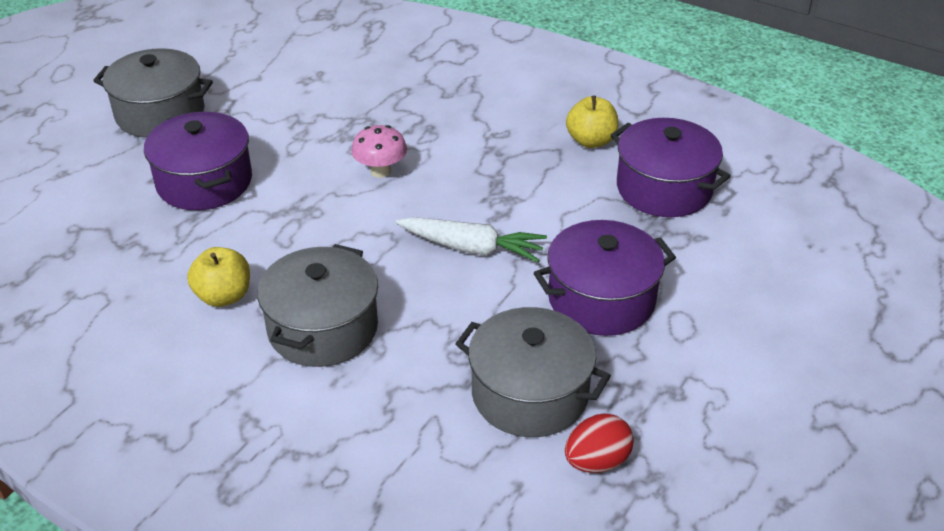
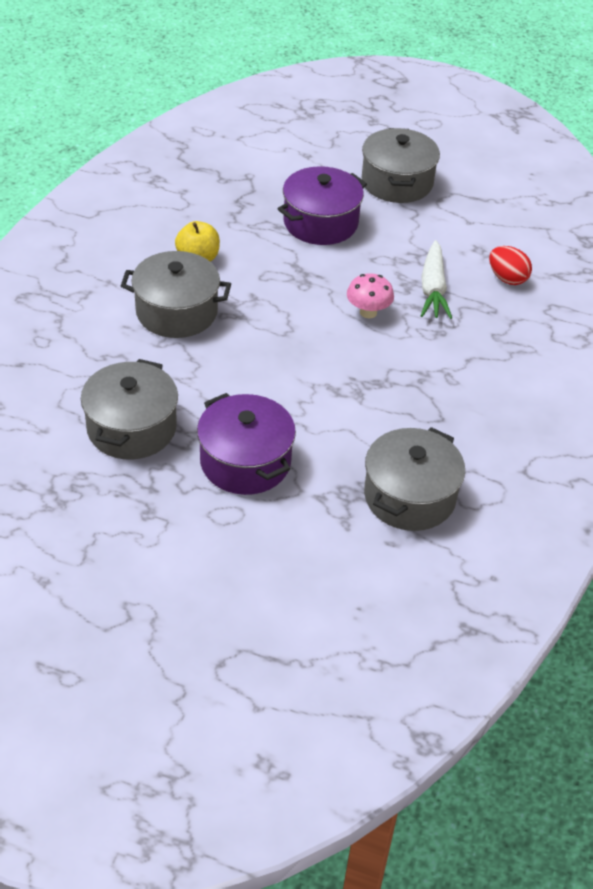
camera: 75 degrees right, 5 degrees up
white carrot [396,217,547,263] -> white carrot moved to [421,240,452,319]
red egg [565,414,633,473] -> red egg moved to [489,246,532,285]
yellow apple [566,96,618,148] -> none
purple pot [611,118,731,217] -> grey pot [364,427,465,531]

